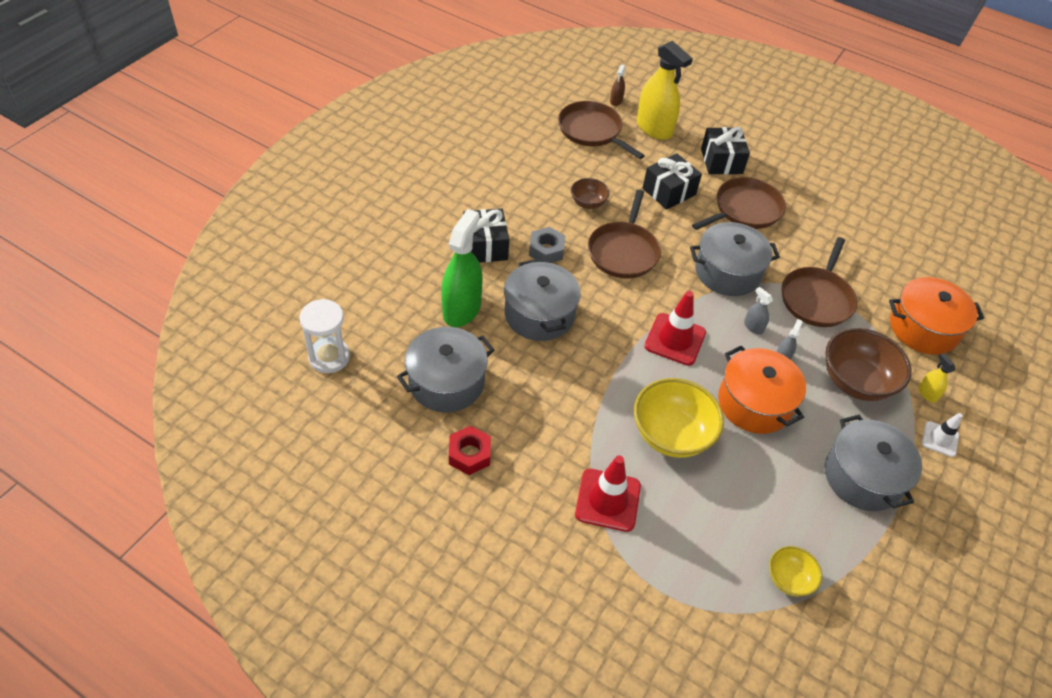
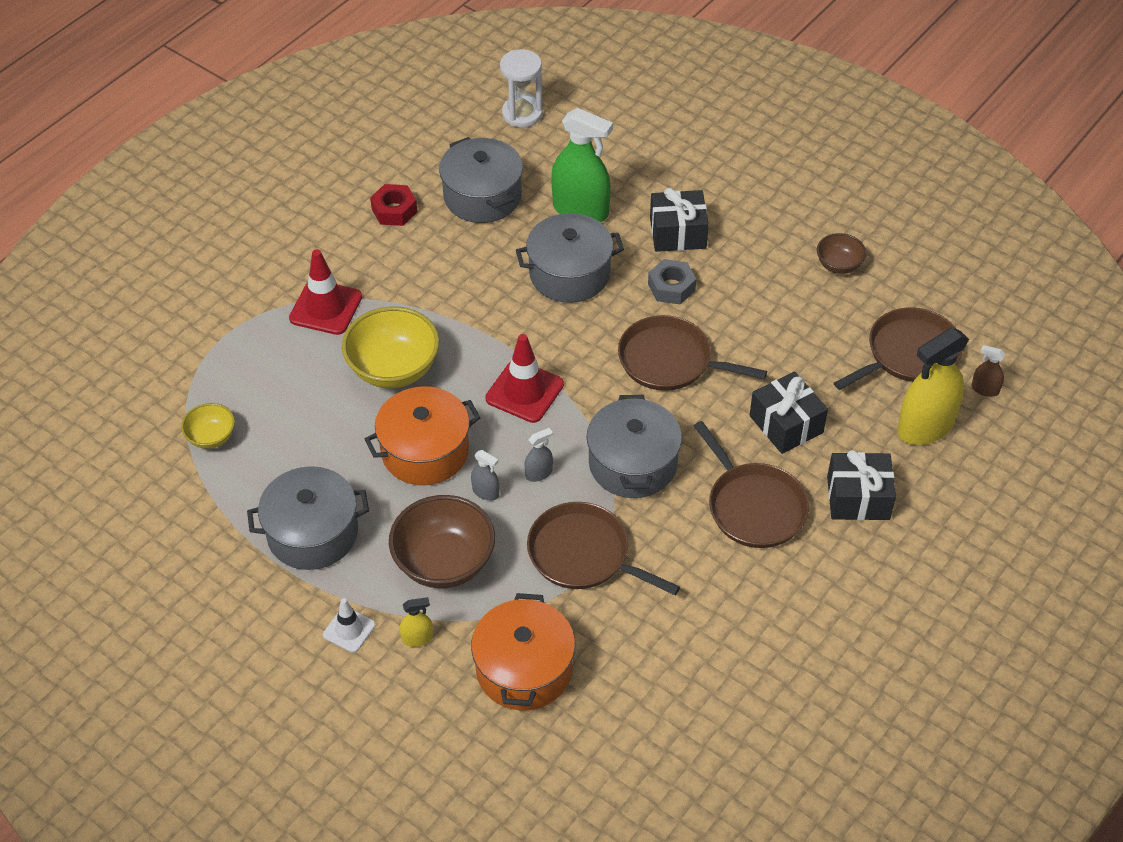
camera: 100 degrees right, 0 degrees up
brown bowl [571,178,610,209] -> brown bowl moved to [817,233,866,274]

